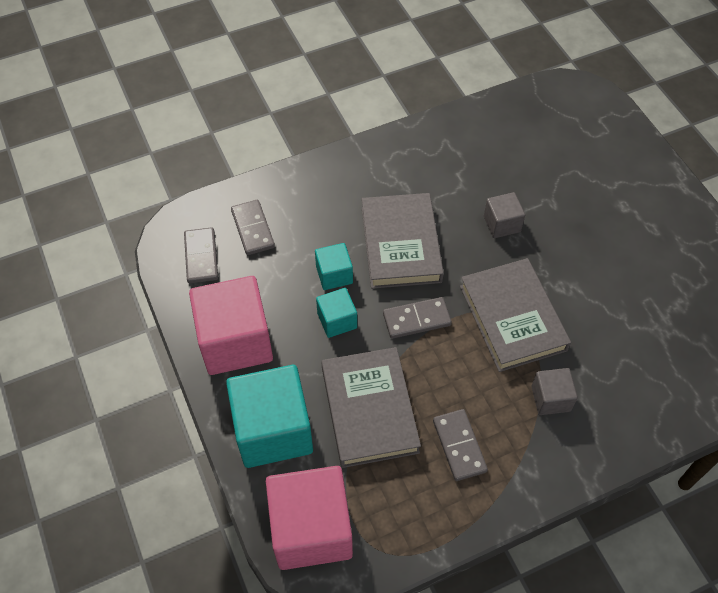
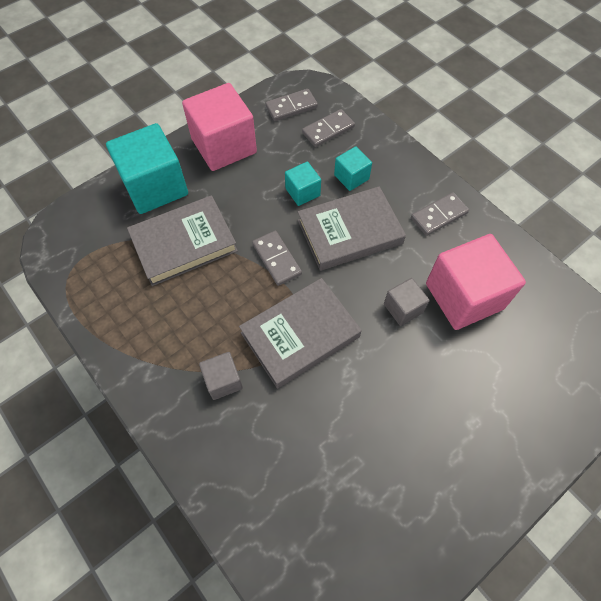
camera: 75 degrees right, 5 degrees up
pink cube [266,466,353,570] -> pink cube moved to [426,234,526,330]
turquoise cube [316,288,357,338] -> turquoise cube moved to [334,146,372,191]
grey domino [433,409,488,481] -> grey domino moved to [411,192,469,236]

